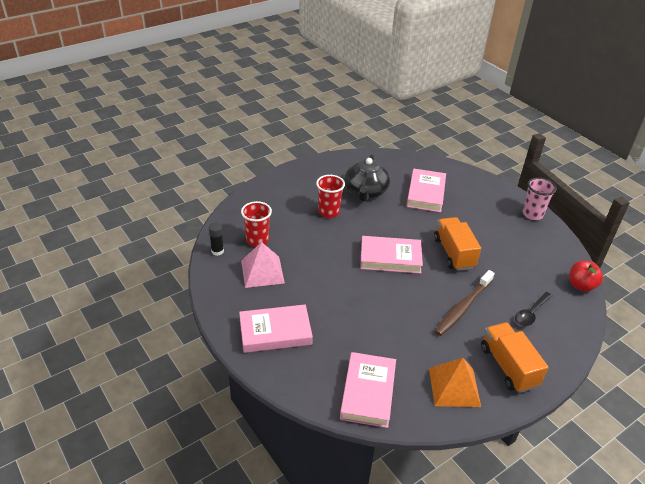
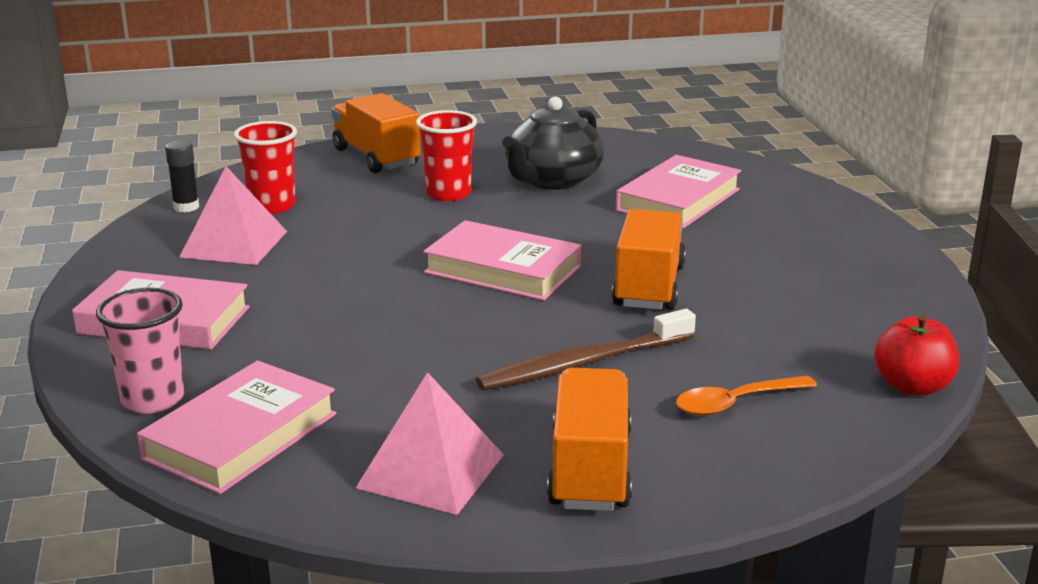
camera: 25 degrees right, 15 degrees down
orange pyramid [429,358,481,407] -> pink pyramid [356,372,504,515]
black spoon [515,292,552,326] -> orange spoon [676,376,817,416]
pink cup [523,177,557,220] -> pink cup moved to [96,288,184,414]
none -> orange truck [332,93,421,173]

